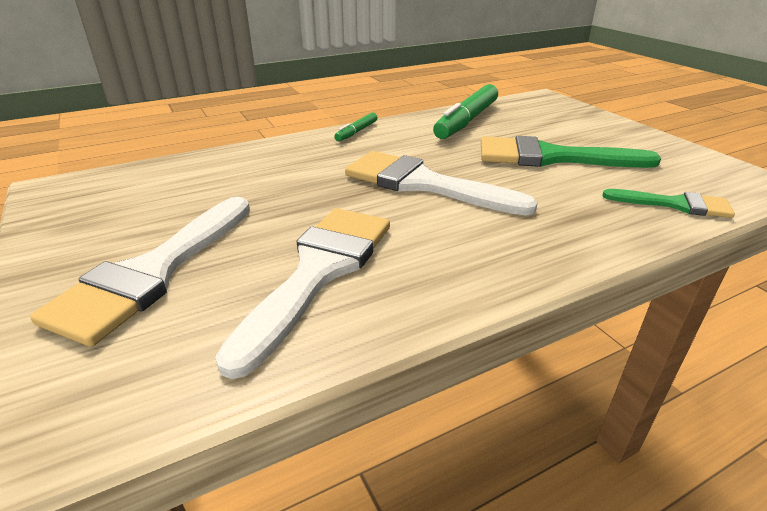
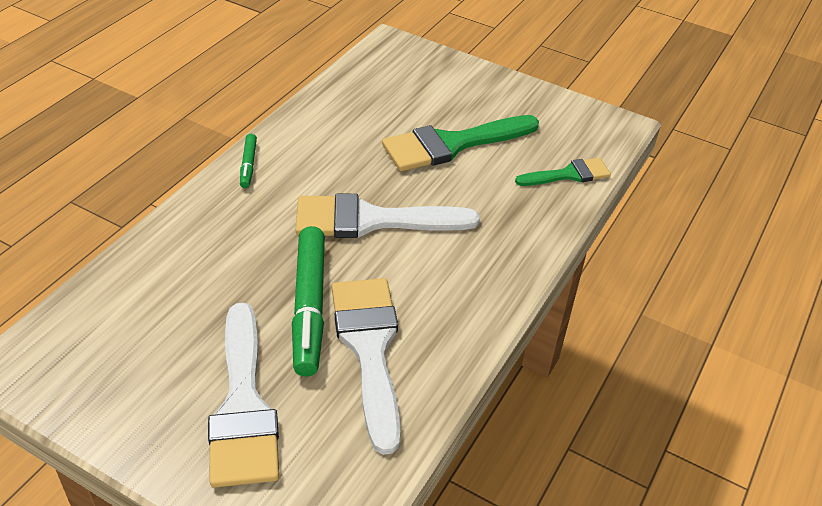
camera: 35 degrees left, 10 degrees up
green marker [433,84,498,139] -> green marker moved to [292,226,325,377]

